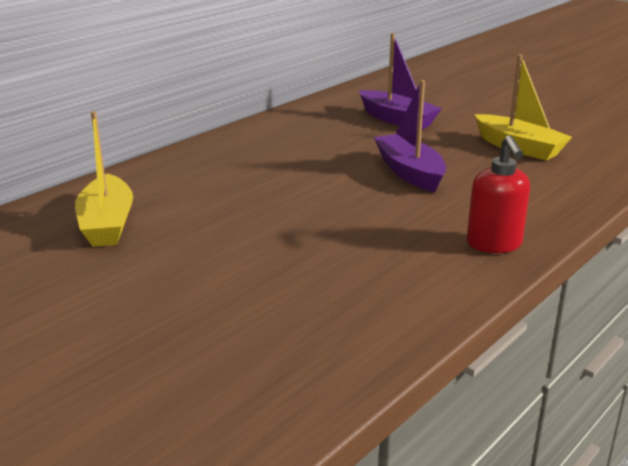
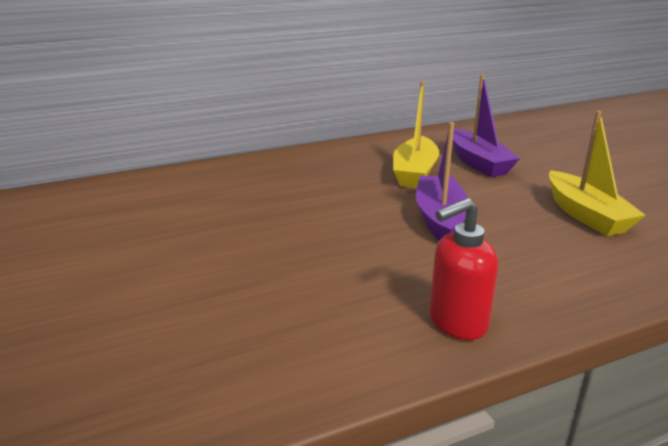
camera: 25 degrees right, 0 degrees up
yellow boat [75,111,133,247] -> yellow boat moved to [393,81,439,188]
red soap dispenser [467,135,530,253] -> red soap dispenser turned 45 degrees clockwise [429,198,498,340]

